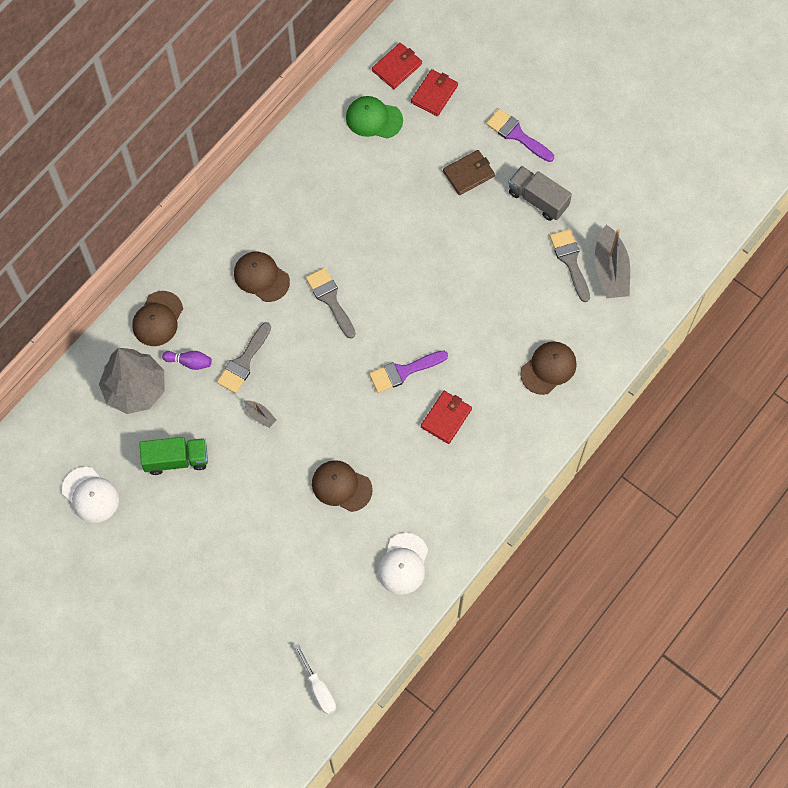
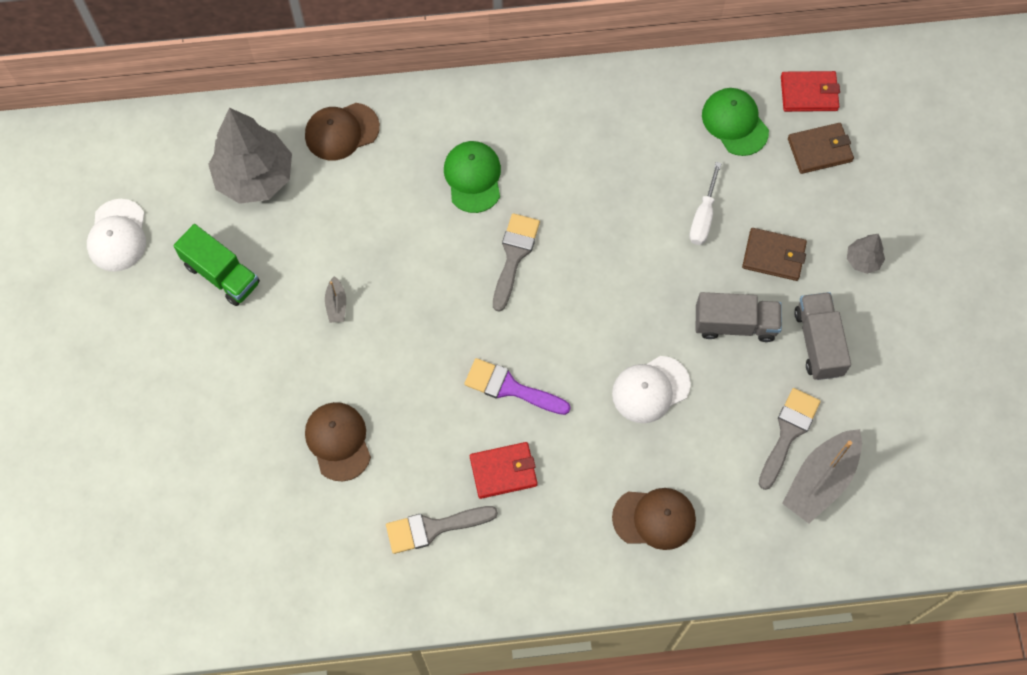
camera: 45 degrees right, 0 degrees up
purple bowling pin [162,351,212,370] -> none
grey brush [217,322,271,393] -> grey brush moved to [386,506,498,554]
brown cap [234,252,290,302] -> green cap [444,141,501,213]
white screwdriver [294,644,336,714] -> white screwdriver moved to [689,162,722,245]
white cap [378,533,428,595] -> white cap moved to [612,356,691,423]
red wallet [411,69,458,116] -> brown wallet [788,123,854,174]
purple brush [486,109,554,162] -> grey tree [847,234,885,274]
none -> grey truck [695,292,782,342]

